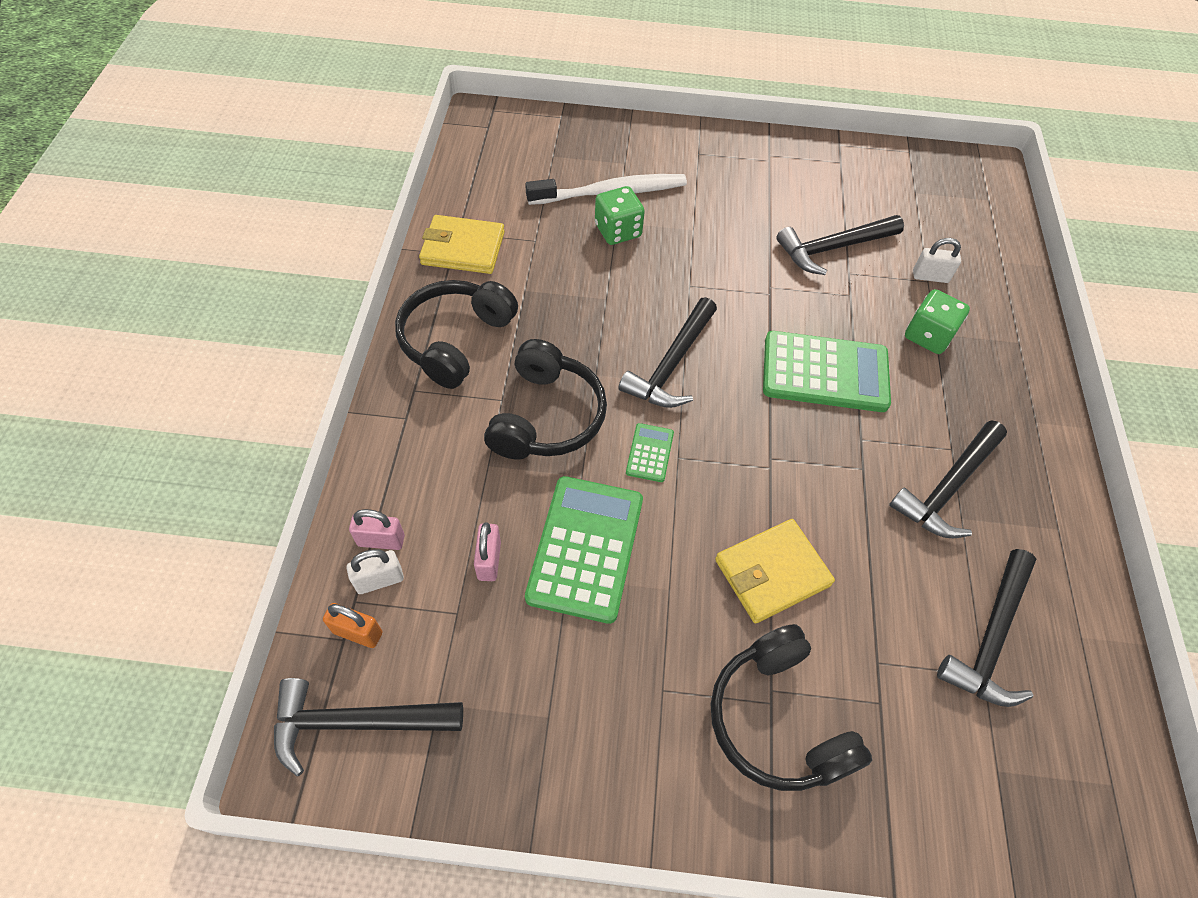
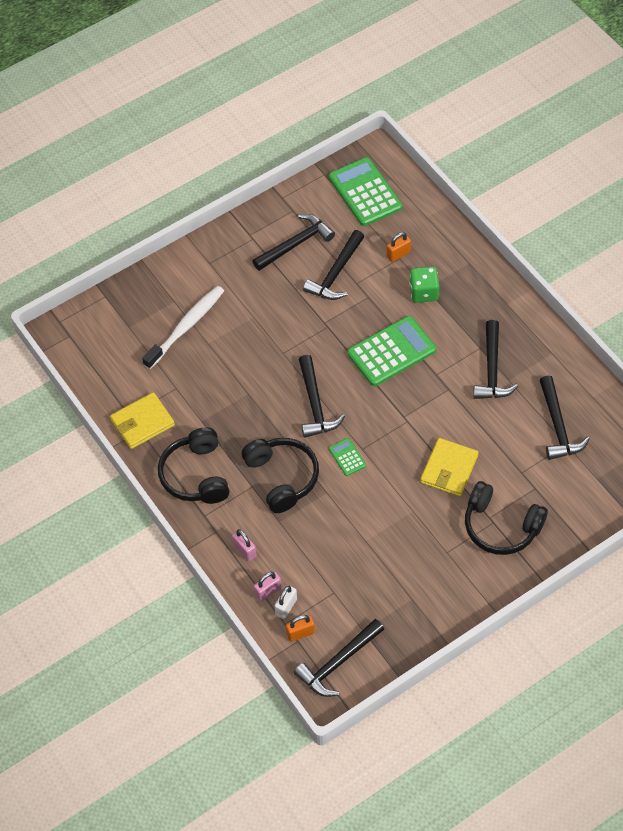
camera: 35 degrees left, 0 degrees up
pink padlock [474,522,501,581] -> pink padlock moved to [232,529,257,562]
green calculator [525,476,643,624] -> green calculator moved to [329,157,402,226]
green dice [595,186,645,245] -> none
white padlock [913,238,961,283] -> orange padlock [387,232,411,262]
none -> black hammer [253,214,335,271]

